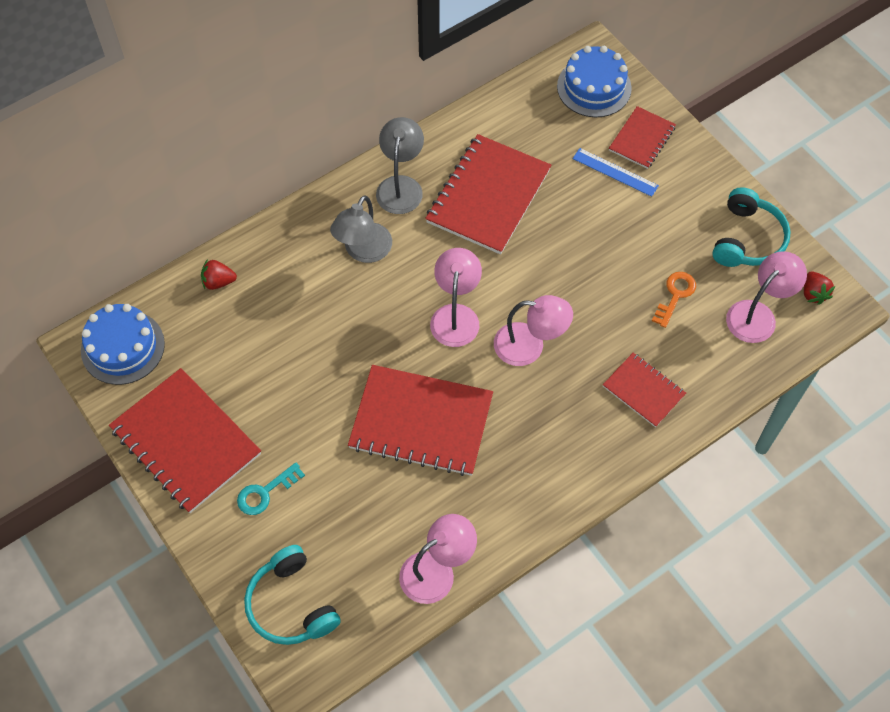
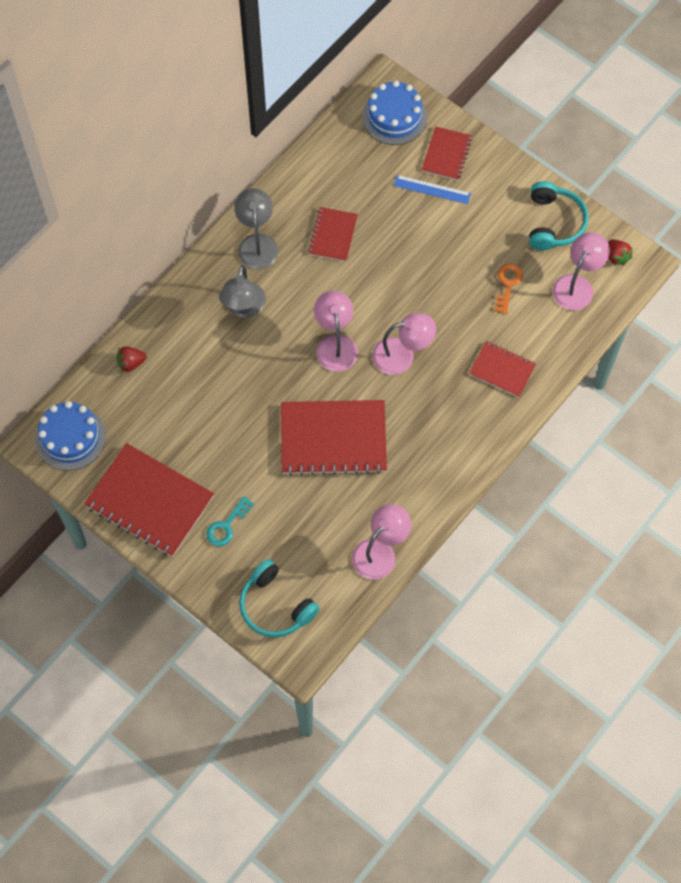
camera: 15 degrees left, 5 degrees up
red notebook [425,134,551,254] -> red notebook [308,207,358,262], size x0.54

